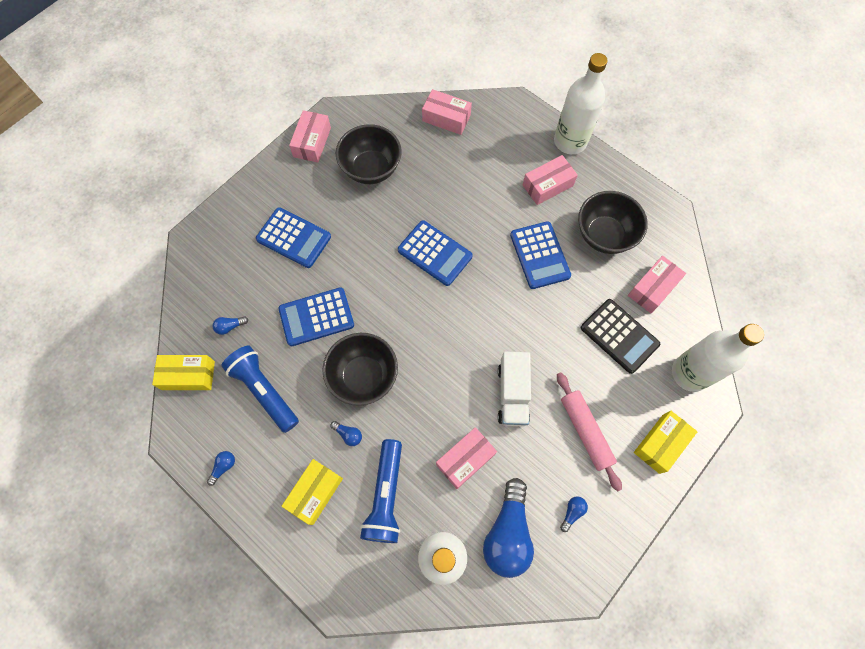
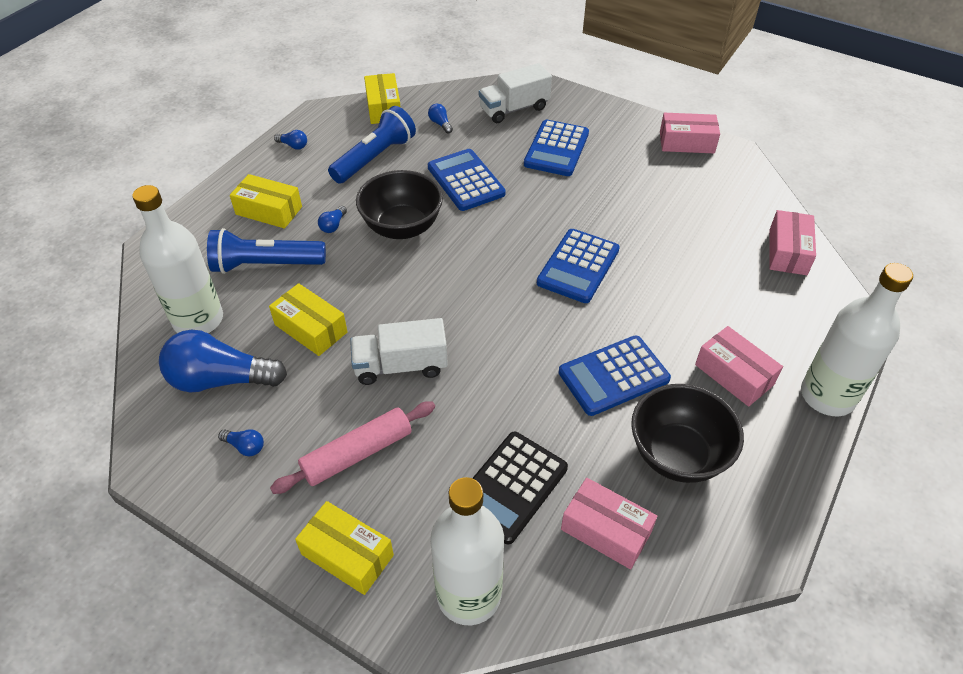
camera: 80 degrees right, 20 degrees down
black bowl [336,124,402,184] -> none
pink box [436,427,497,489] -> yellow box [269,283,347,356]
none -> white truck [479,63,552,123]

